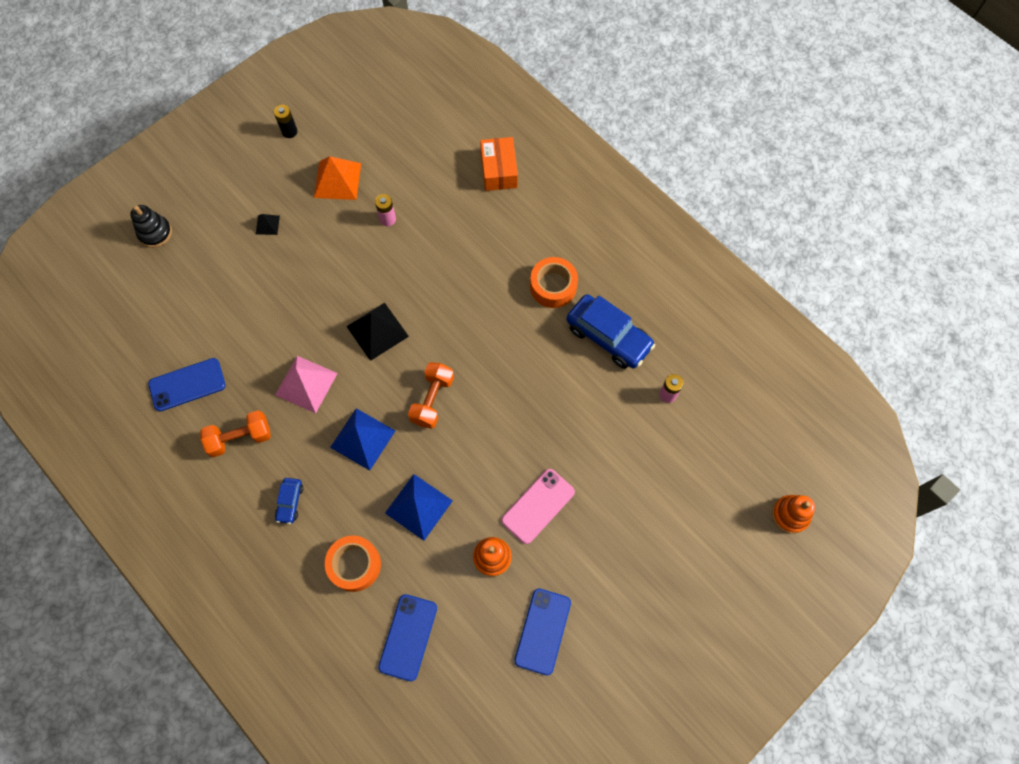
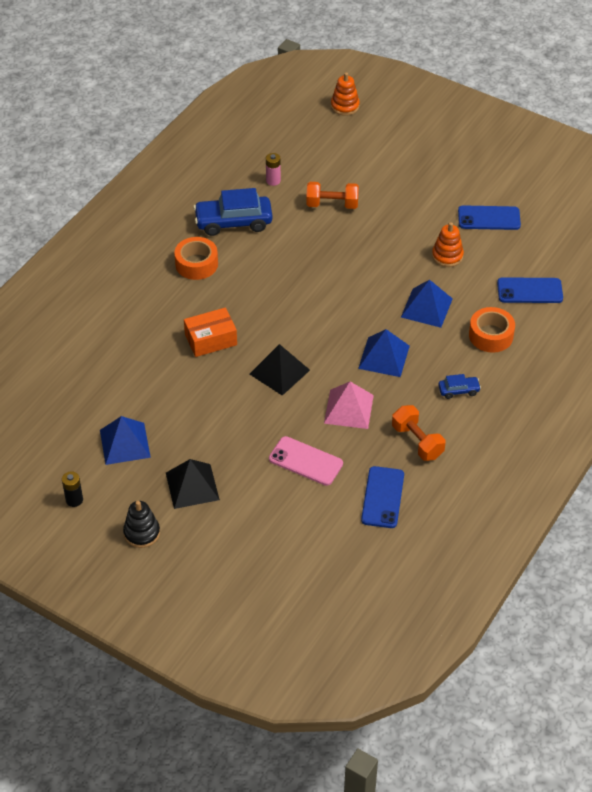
camera: 105 degrees left, 20 degrees down
black stacking toy [130,205,172,248] -> black stacking toy moved to [123,501,160,548]
blue phone [148,358,226,411] -> blue phone turned 45 degrees clockwise [361,466,404,528]
black pyramid [256,214,280,235] -> black pyramid [166,459,220,509], size x1.99
orange pyramid [314,156,361,200] -> blue pyramid [100,416,151,465]
pink battery [375,194,396,226] -> none
orange dumbbell [408,362,454,429] -> orange dumbbell moved to [306,182,359,209]
orange box [480,137,518,191] -> orange box moved to [184,307,237,357]
pink phone [501,469,575,544] -> pink phone moved to [269,436,343,486]
blue car [567,294,655,369] -> blue car turned 120 degrees counterclockwise [193,188,273,236]

